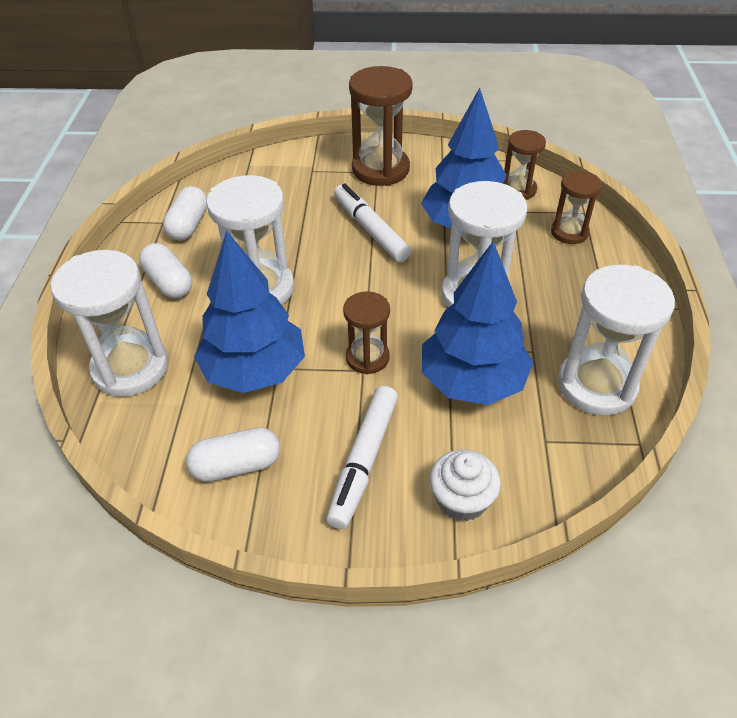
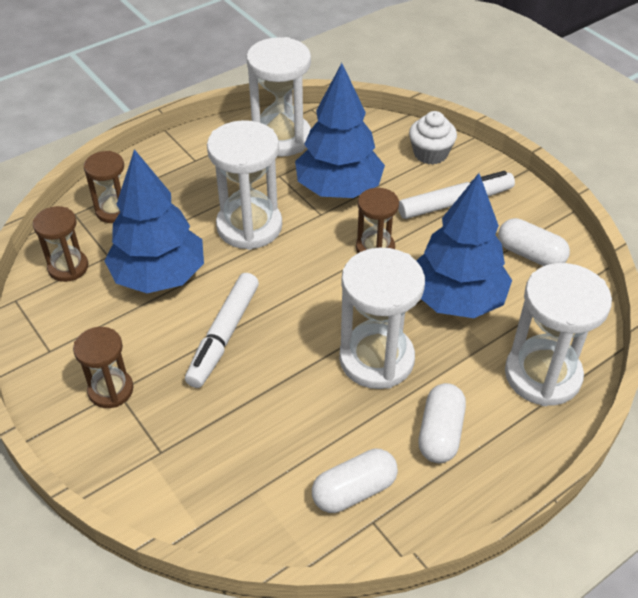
camera: 130 degrees left, 0 degrees up
brown hourglass [349,66,413,186] -> brown hourglass [73,327,134,408], size x0.58

